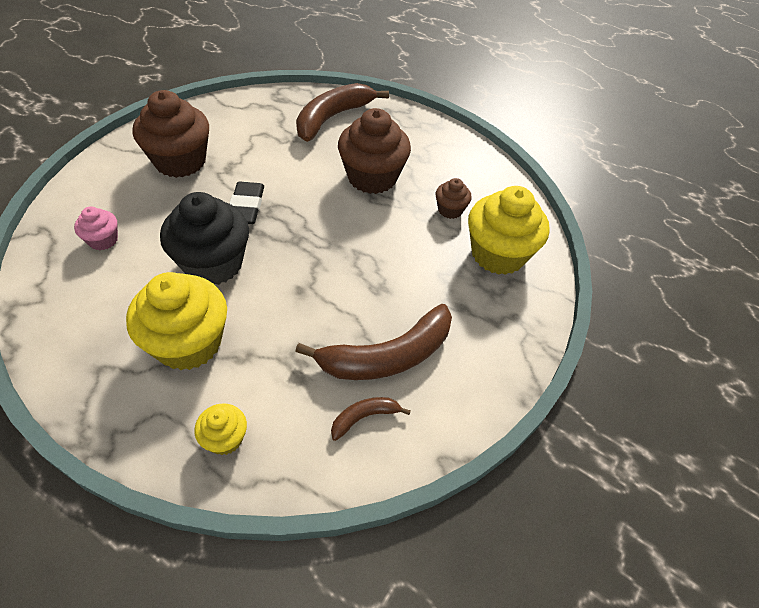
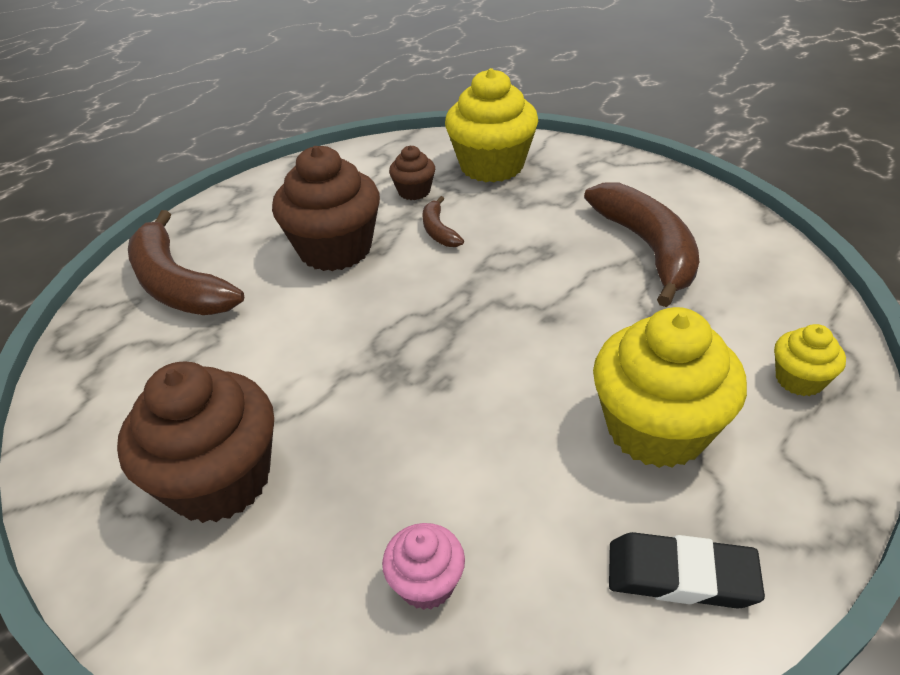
camera: 75 degrees left, 10 degrees down
black cupcake [160,192,249,285] -> none
black eraser [229,181,264,224] -> black eraser moved to [609,532,765,608]
brown banana [331,397,411,441] -> brown banana moved to [422,196,464,247]

